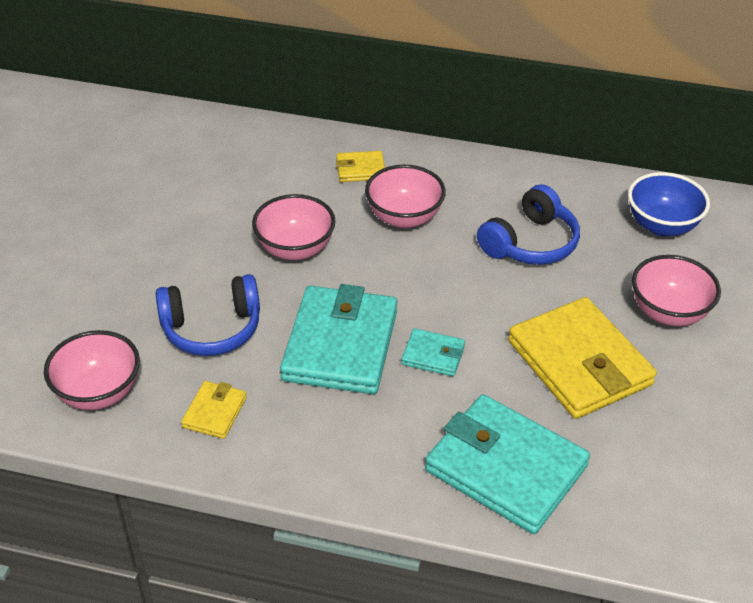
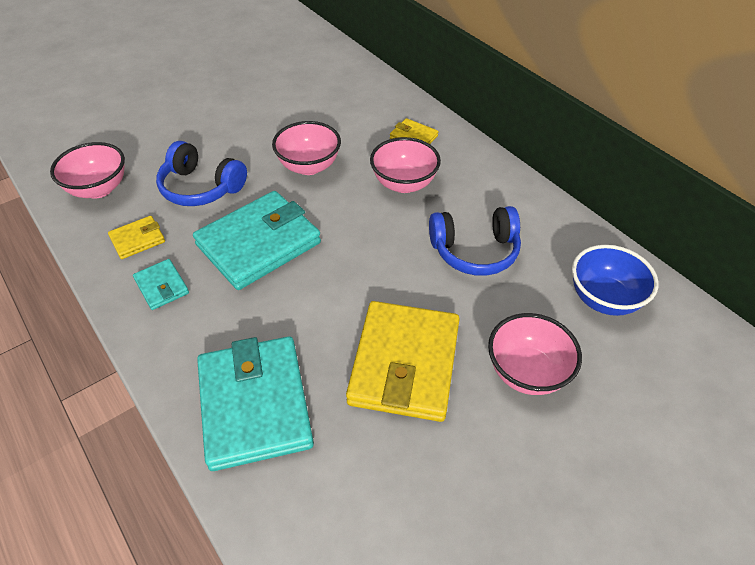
camera: 40 degrees right, 5 degrees up
turquoise wallet [401,328,465,376] -> turquoise wallet moved to [133,259,189,310]

